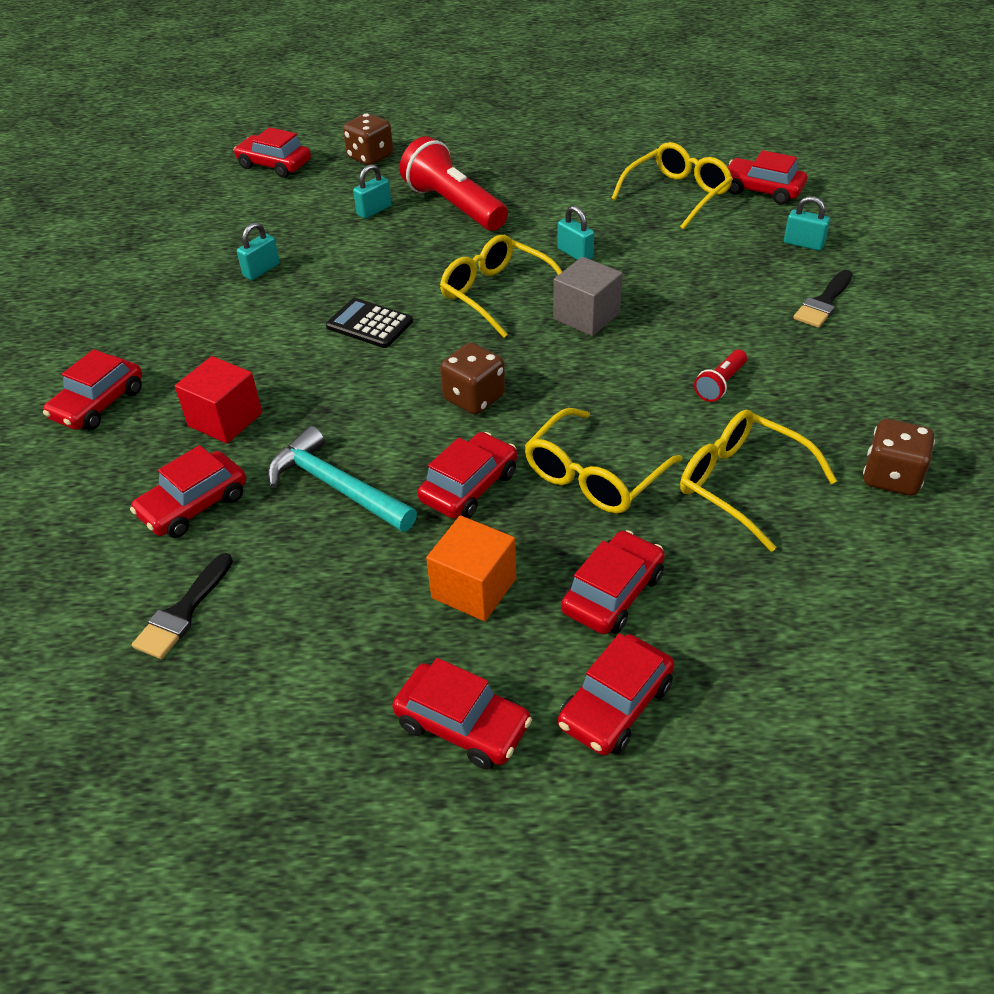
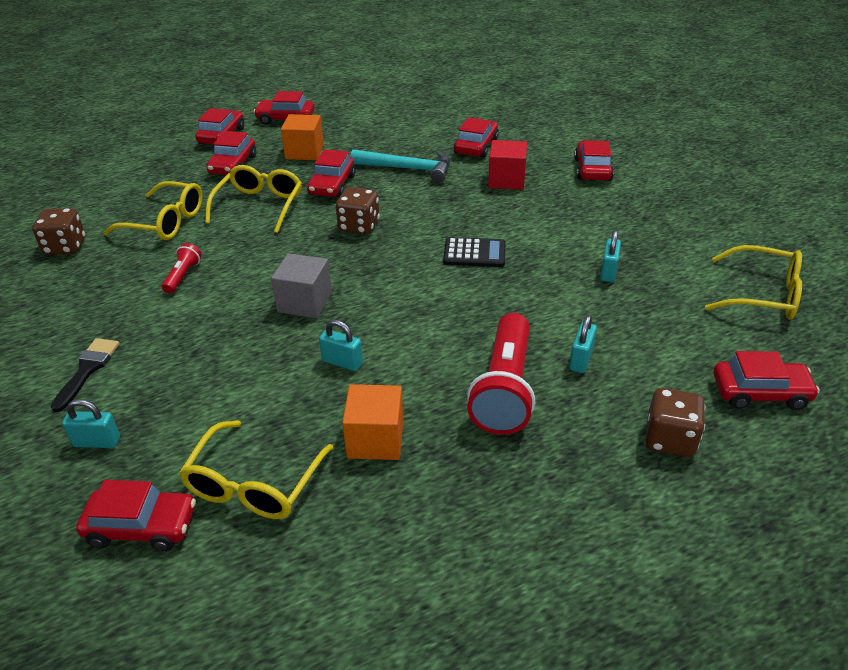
camera: 155 degrees right, 5 degrees down
black brush [132,553,233,659] -> none
red flashlight [400,137,508,231] -> red flashlight turned 75 degrees clockwise [467,313,535,435]
yellow glasses [440,235,562,338] -> yellow glasses moved to [705,245,802,319]
none -> orange cube [342,384,404,460]

